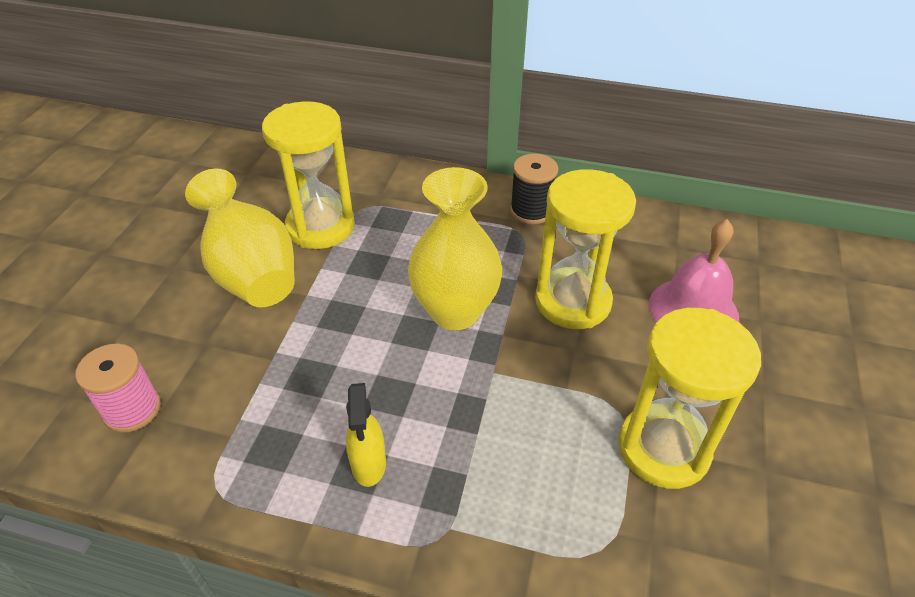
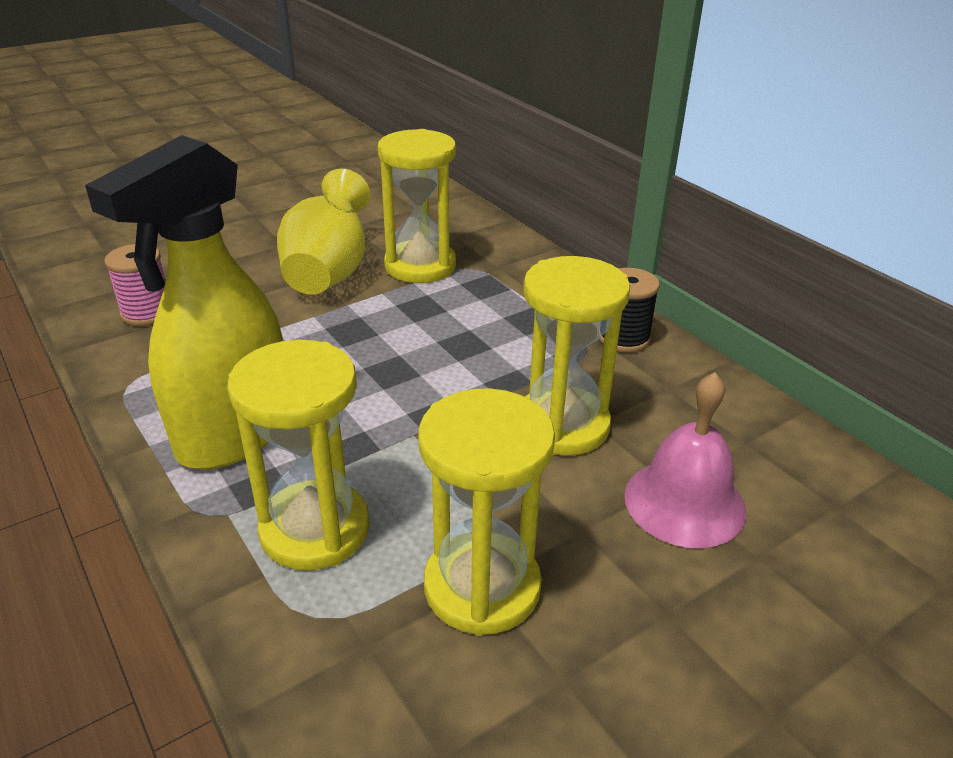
camera: 40 degrees right, 10 degrees down
yellow spray bottle [346,383,386,487] -> yellow spray bottle [85,135,283,470], size x2.37
yellow vase [408,167,502,330] -> none
none -> yellow hourglass [227,340,370,571]

